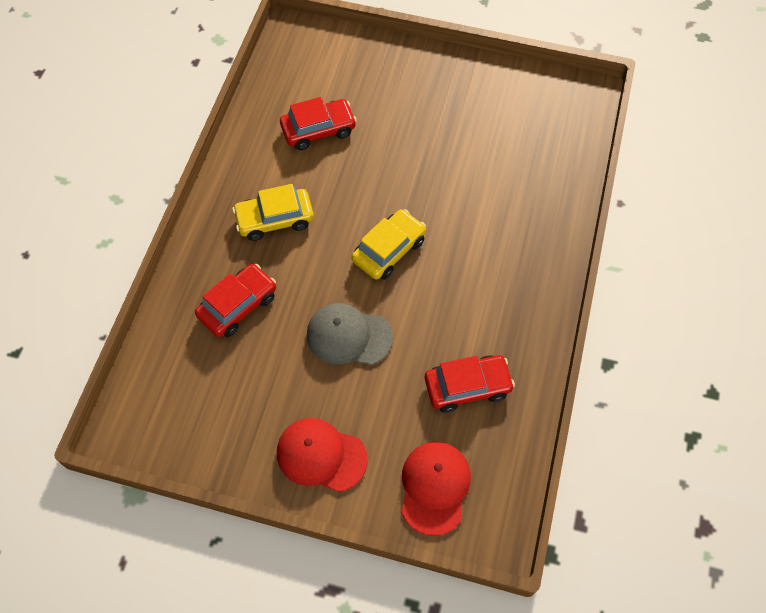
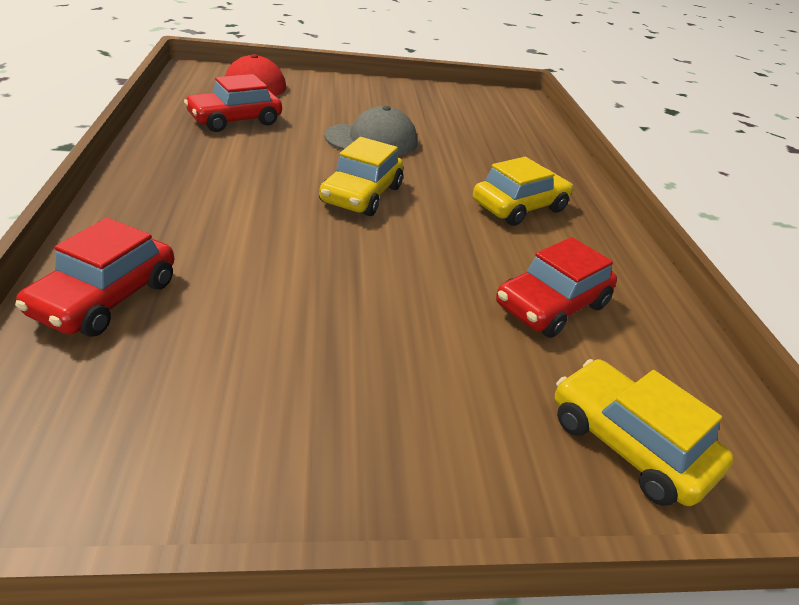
camera: 155 degrees right, 25 degrees down
red car [195,264,276,337] -> red car moved to [15,218,174,337]
red cap [277,418,368,492] -> none
none -> yellow car [555,359,734,506]

